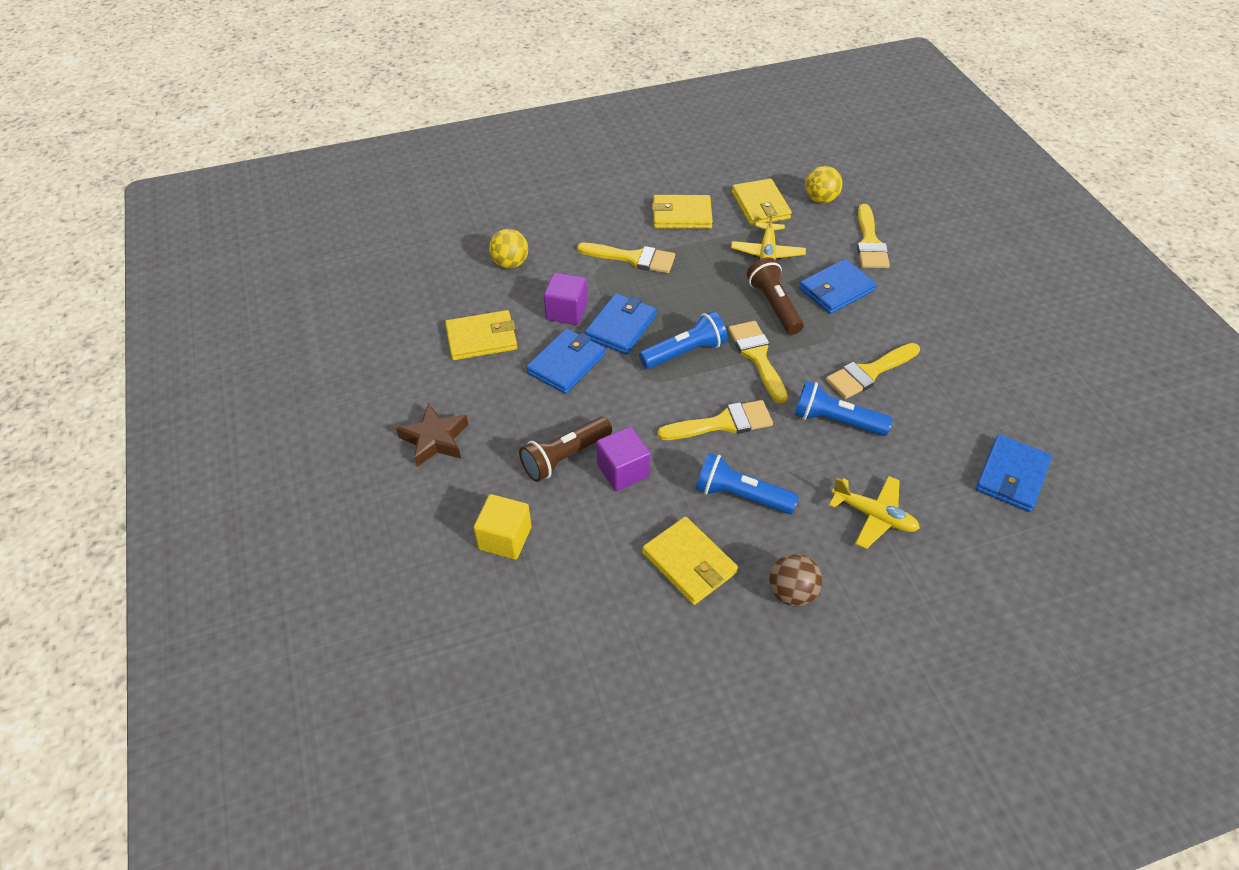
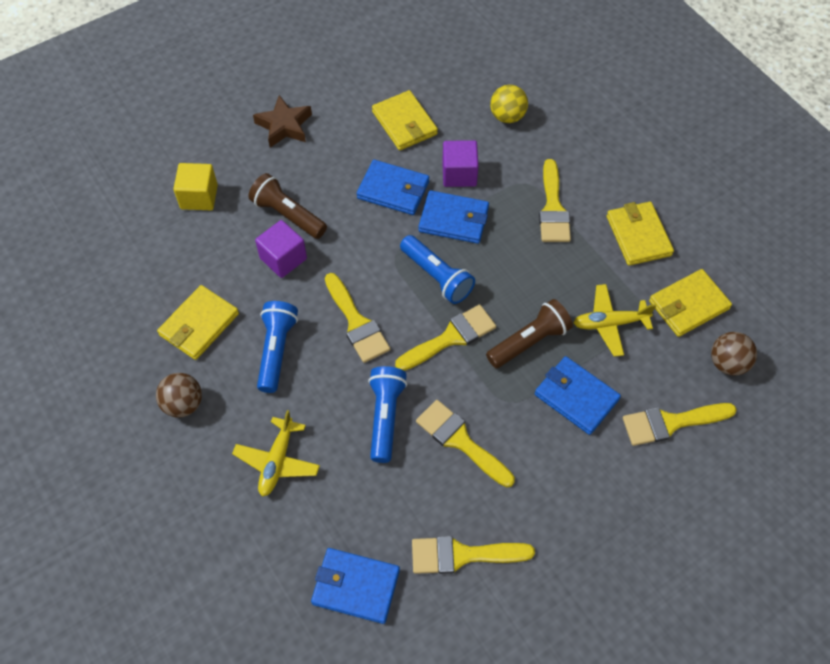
camera: 75 degrees right, 10 degrees up
yellow ball [805,166,843,204] -> brown ball [711,332,757,376]
none -> yellow brush [412,536,535,574]

